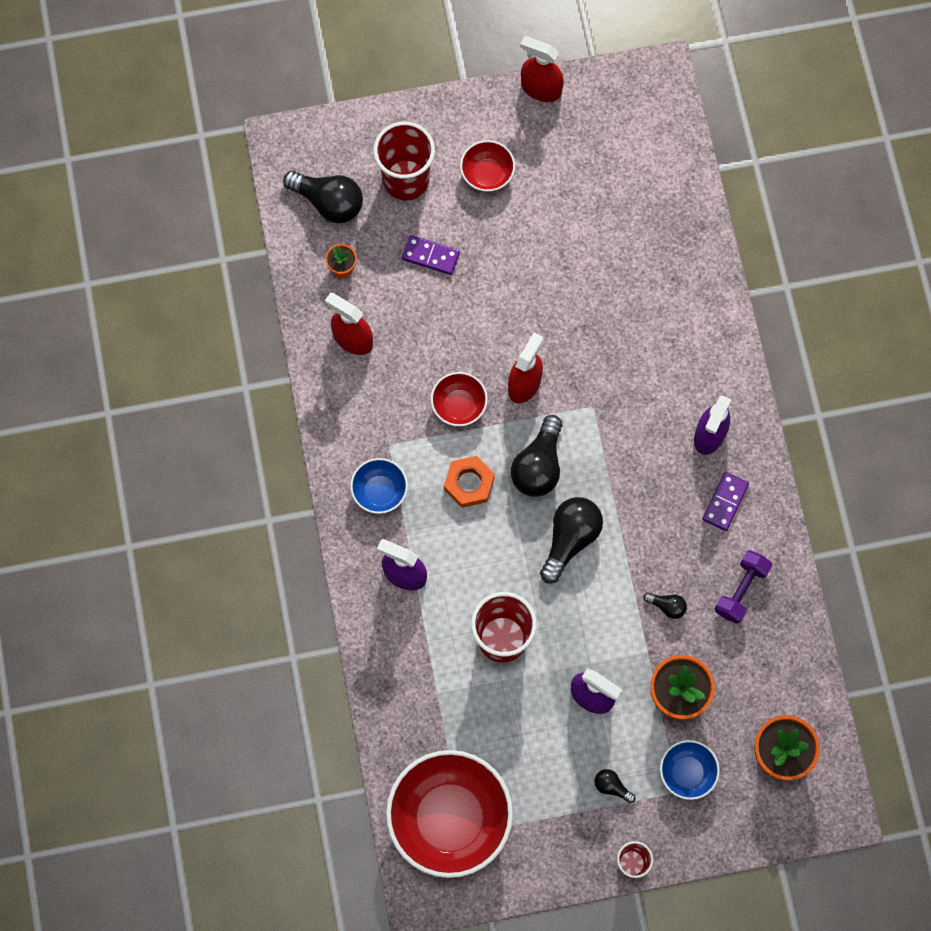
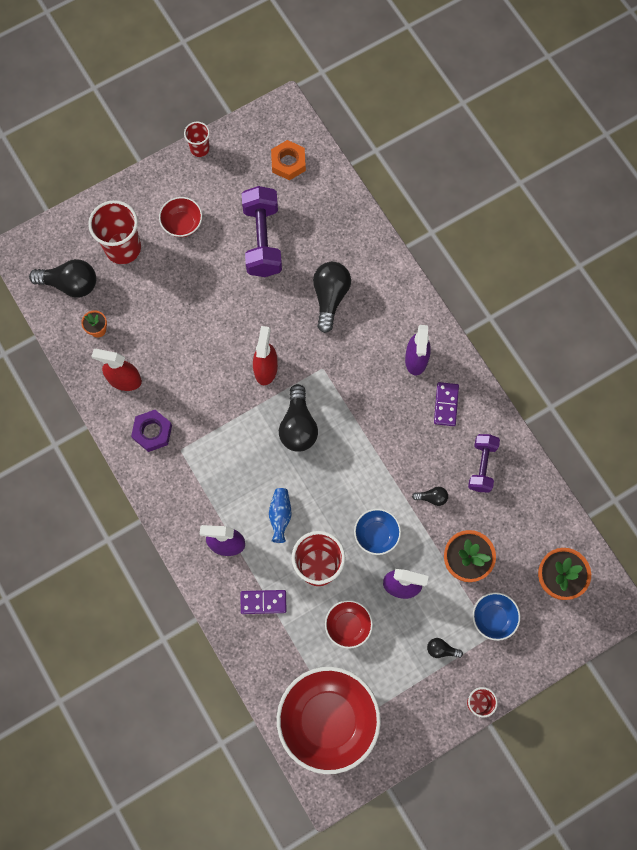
camera: 20 degrees left, 0 degrees up
blue bowl [350,458,408,514] -> blue bowl moved to [354,509,401,555]
purple domino [402,235,460,275] -> purple domino moved to [241,590,286,614]
red bowl [431,372,488,426] -> red bowl moved to [325,600,373,649]
orange nut [444,456,495,508] -> orange nut moved to [271,140,306,180]
red spray bottle [520,36,564,102] -> red cup [184,122,210,157]
black light bulb [540,497,603,584] -> black light bulb moved to [313,262,351,333]
none -> purple nut [131,410,172,452]
none -> purple dumbbell [242,186,282,277]
none -> blue vase [269,488,292,543]

